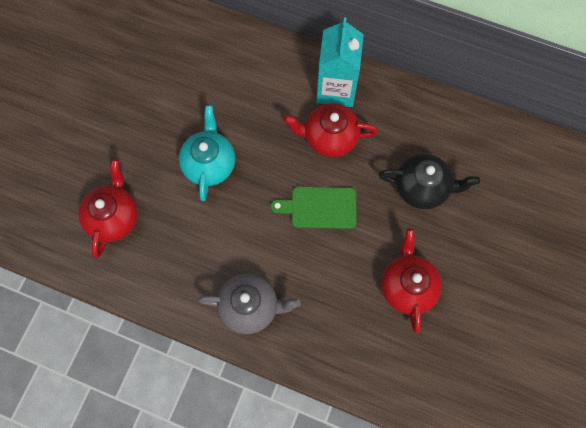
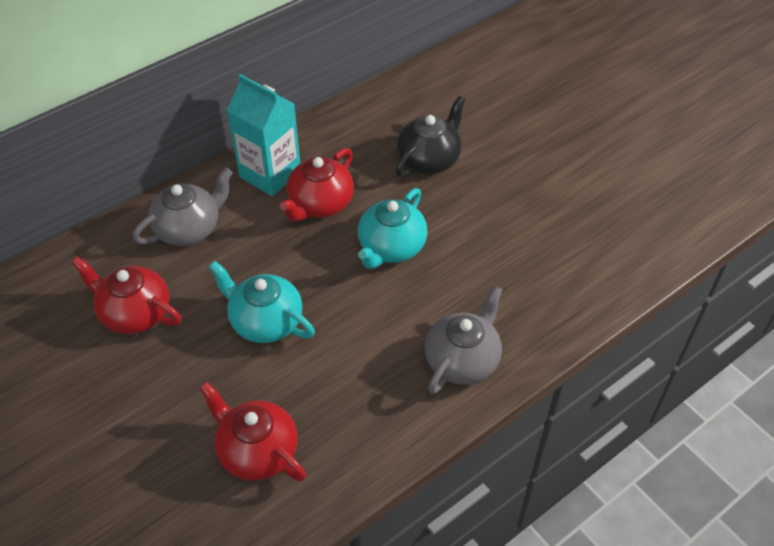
camera: 60 degrees left, 20 degrees down
green cutting board [270,186,356,229] -> turquoise teapot [358,188,428,269]
red teapot [382,228,442,333] -> red teapot moved to [72,256,181,334]
none -> grey teapot [133,168,233,246]

